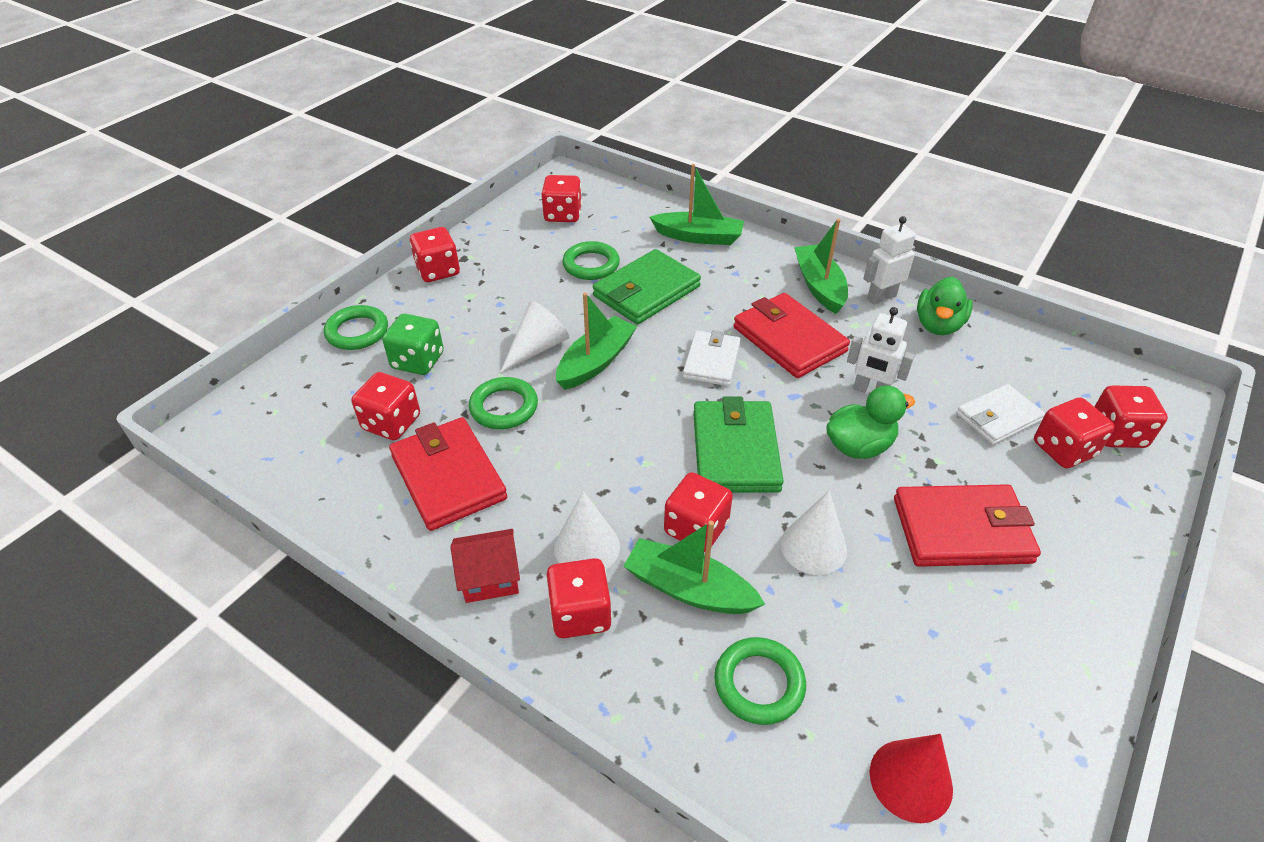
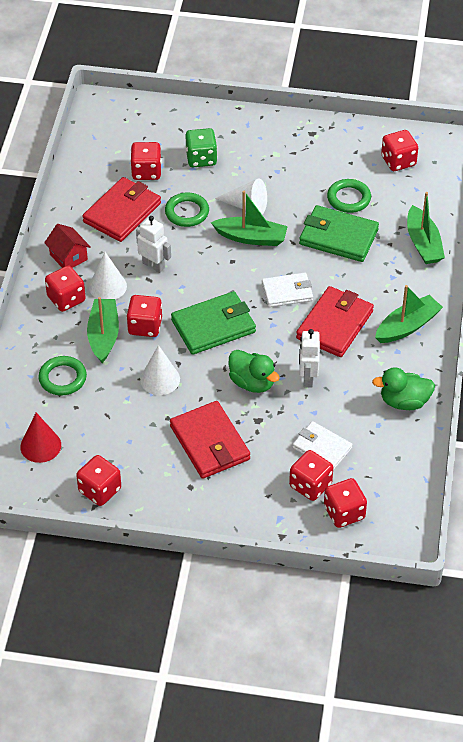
camera: 65 degrees right, 5 degrees up
green ring [324,305,388,350] -> none
red dice [410,227,460,282] -> red dice moved to [76,455,121,506]
white robot [863,216,916,305] -> white robot moved to [136,216,171,273]

